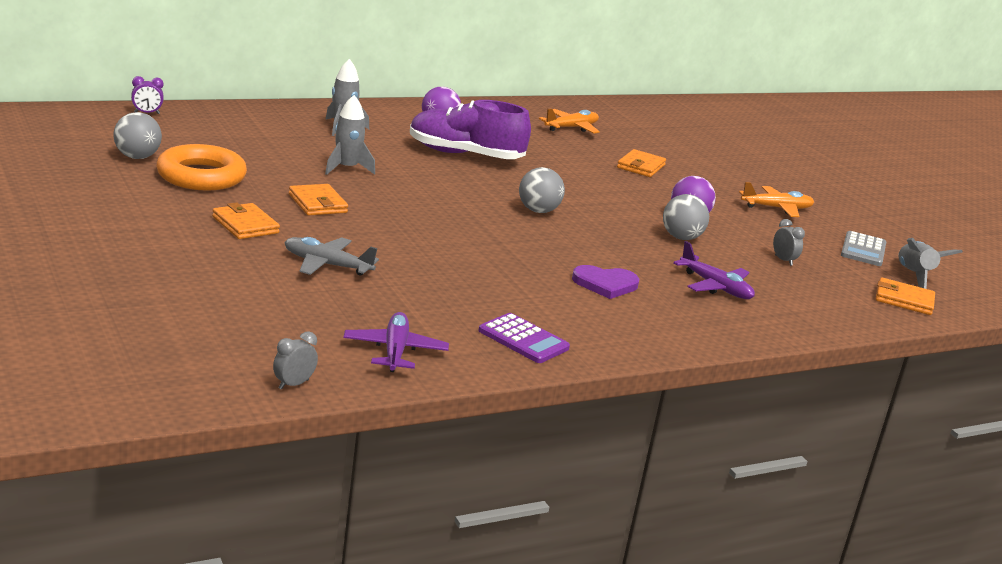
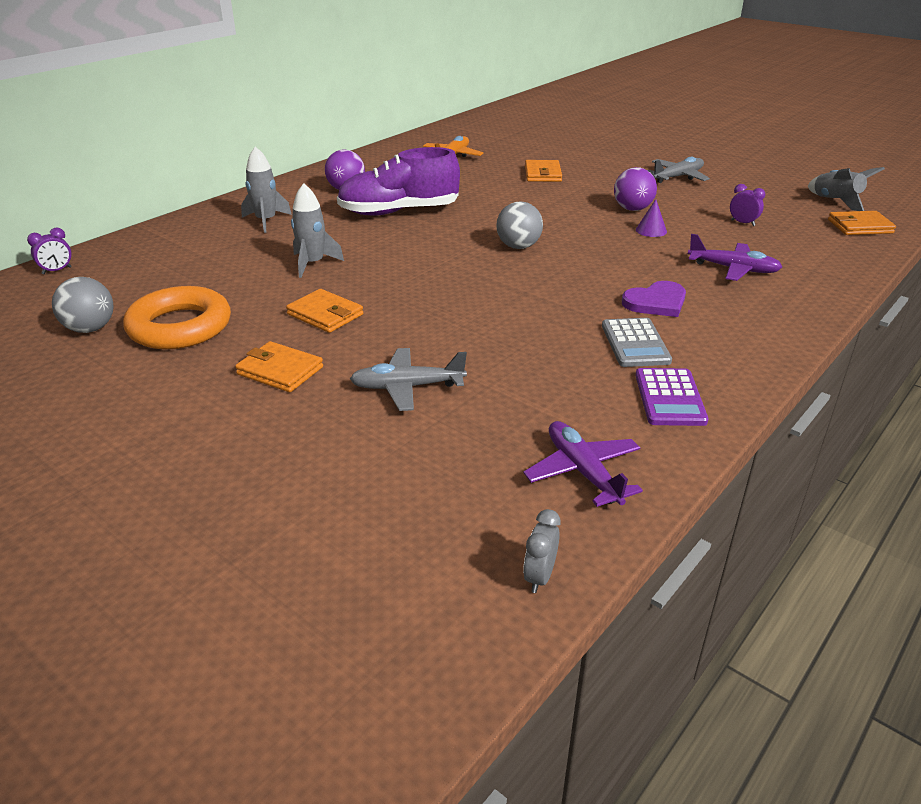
camera: 20 degrees left, 10 degrees up
purple calculator [478,313,570,363] -> purple calculator turned 75 degrees clockwise [635,368,709,426]
grey ball [663,194,709,240] -> purple cone [636,199,667,237]
orange plane [739,182,814,217] -> grey plane [647,157,710,183]
grey clock [773,219,805,266] -> purple clock [730,184,765,226]
grey calculator [841,231,886,266] -> grey calculator moved to [602,318,672,367]

